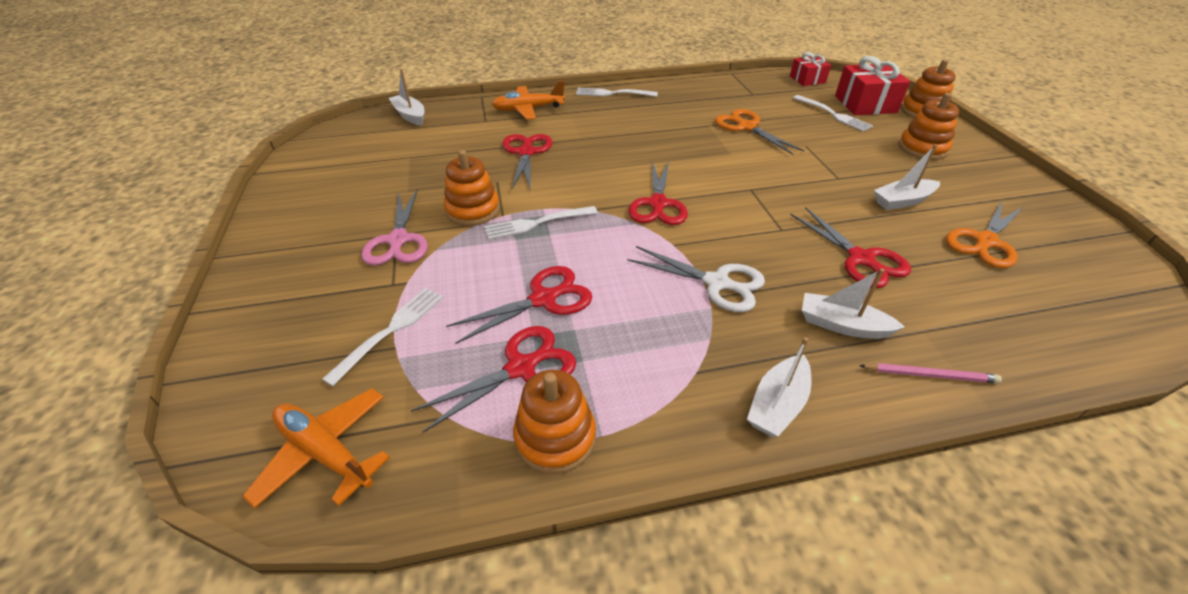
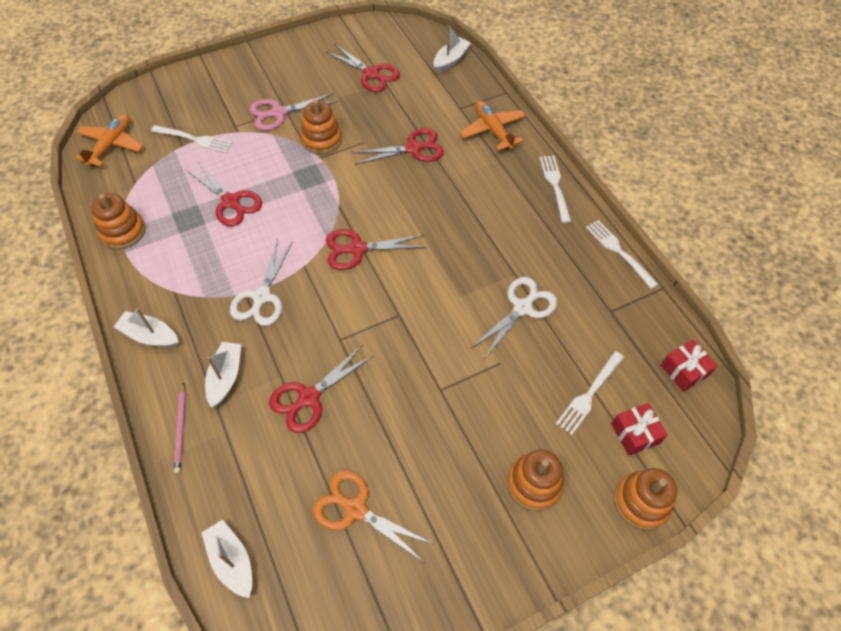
camera: 75 degrees right, 15 degrees up
red scissors [411,326,576,433] -> red scissors moved to [327,44,400,92]
white fork [484,206,598,240] -> white fork moved to [586,220,659,289]
orange scissors [715,109,804,155] -> white scissors [471,277,558,358]
red gift [835,56,910,115] -> red gift [611,403,668,456], size x0.62
white boat [874,144,940,210] -> white boat moved to [202,519,252,598]

